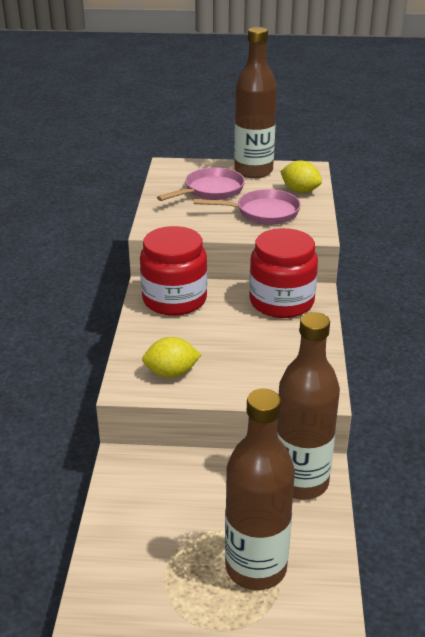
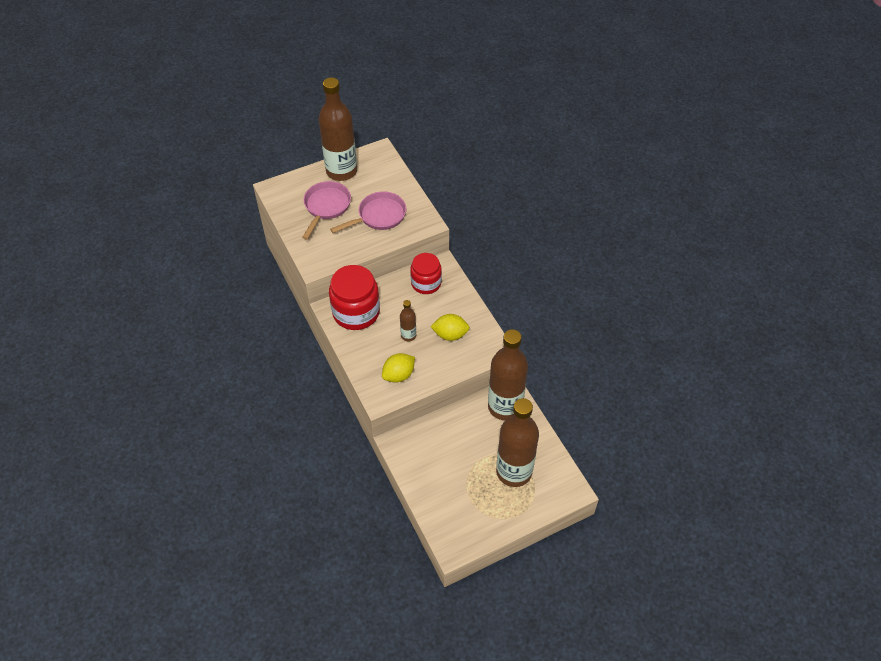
camera: 30 degrees left, 20 degrees up
red jar [249,228,318,318] -> red jar [410,253,442,294], size x0.65
yellow lemon [280,160,322,193] -> yellow lemon moved to [430,314,470,341]
none -> brown bottle [400,300,416,342]

